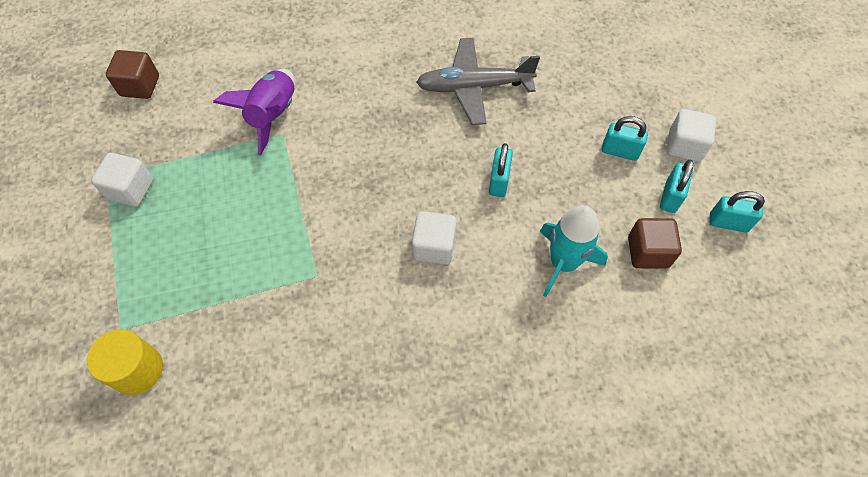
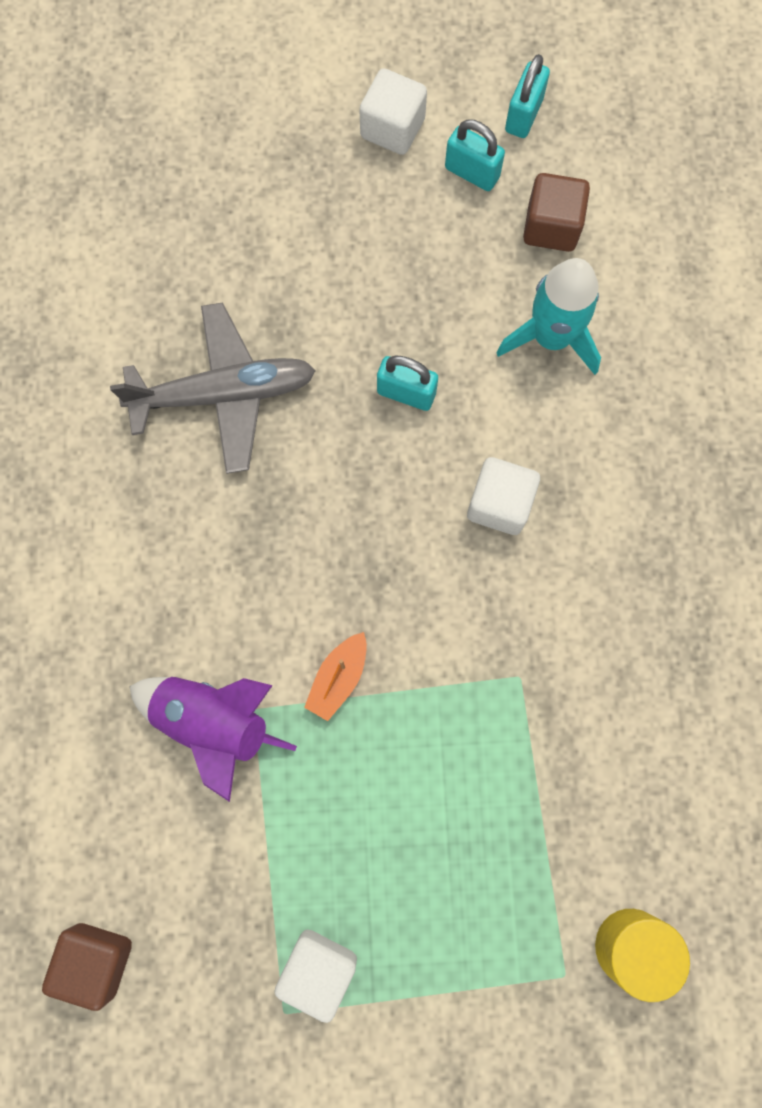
camera: 80 degrees left, 15 degrees up
grey plane [416,38,540,125] -> grey plane turned 105 degrees counterclockwise [110,302,316,474]
turquoise padlock [602,116,648,161] -> none
none -> orange boat [304,632,367,721]

